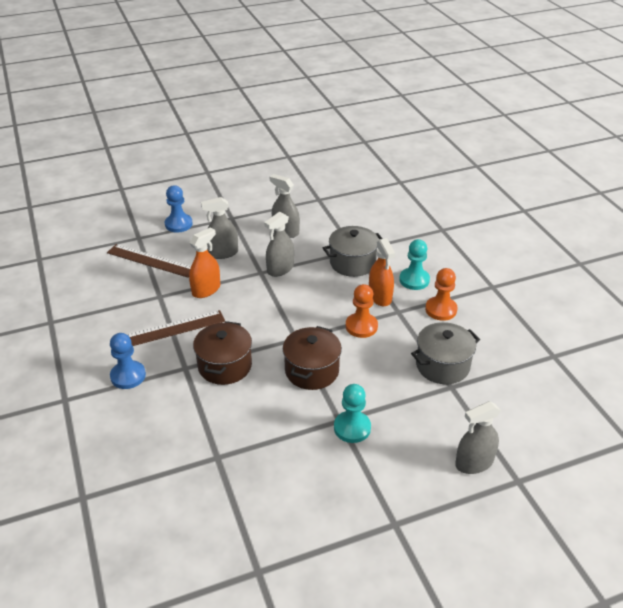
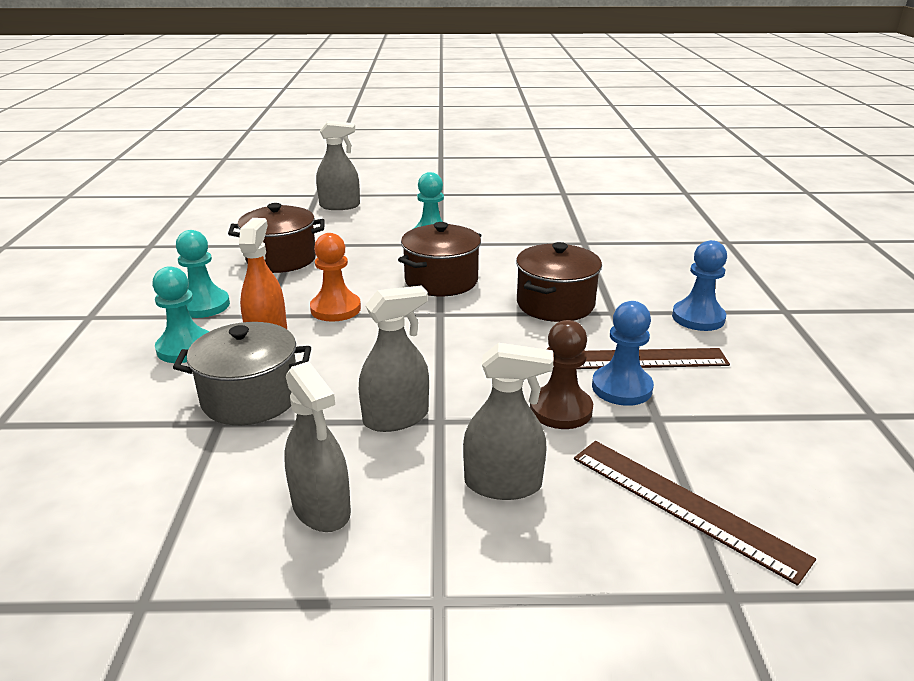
camera: 160 degrees left, 10 degrees down
blue pawn [165,185,193,233] -> blue pawn moved to [592,301,654,406]
orange spray bottle [189,227,220,298] -> brown pawn [530,320,593,429]
grey pot [411,322,480,384] -> brown pot [228,203,325,273]
orange pawn [425,268,458,321] -> turquoise pawn [176,230,230,318]

